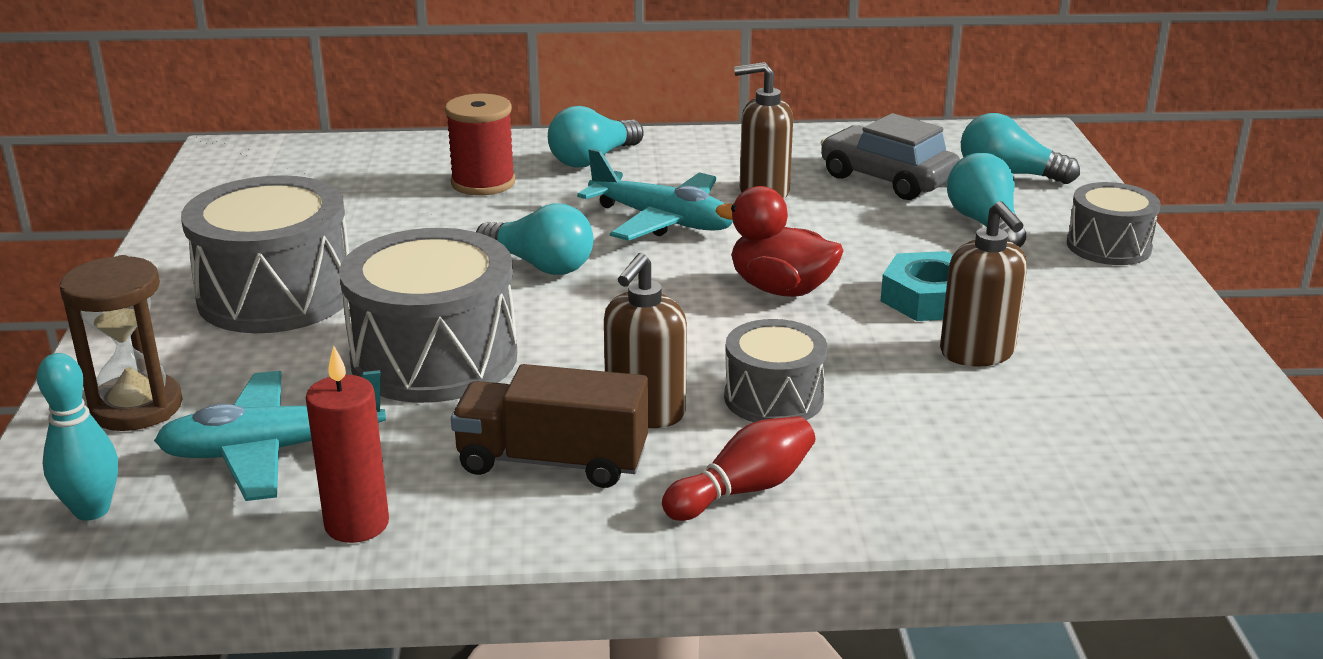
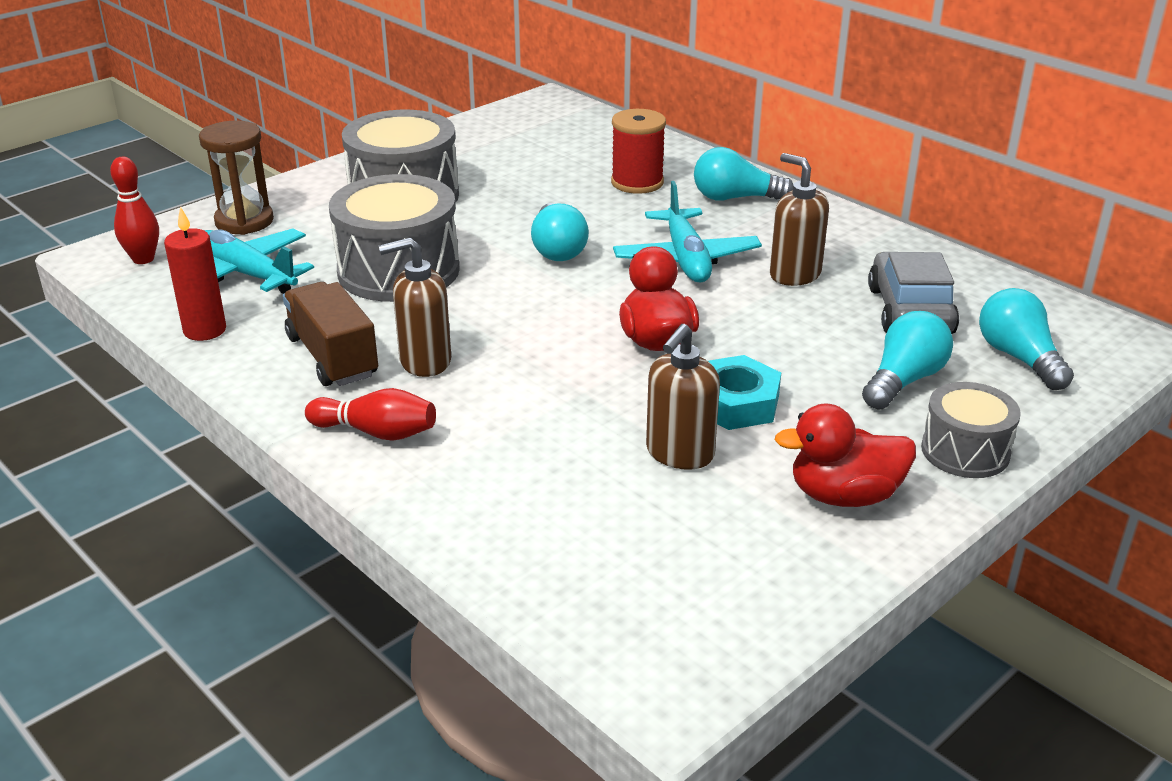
camera: 50 degrees right, 5 degrees up
turquoise bowling pin [37,353,118,521] -> red bowling pin [110,157,159,264]
grey drum [724,319,827,422] -> none
none -> red duck [775,404,916,507]

